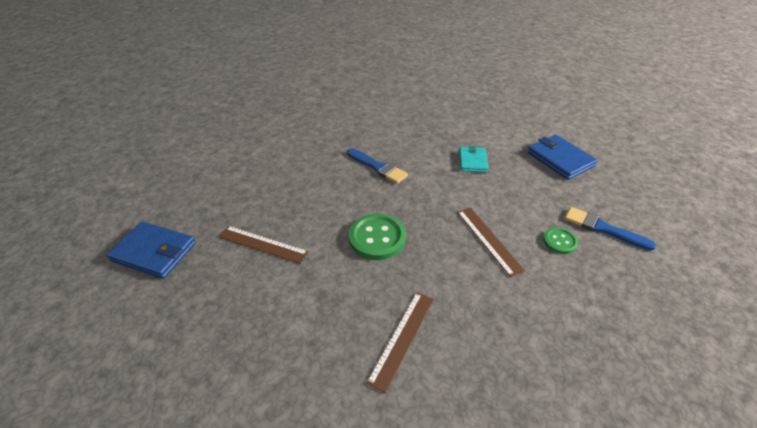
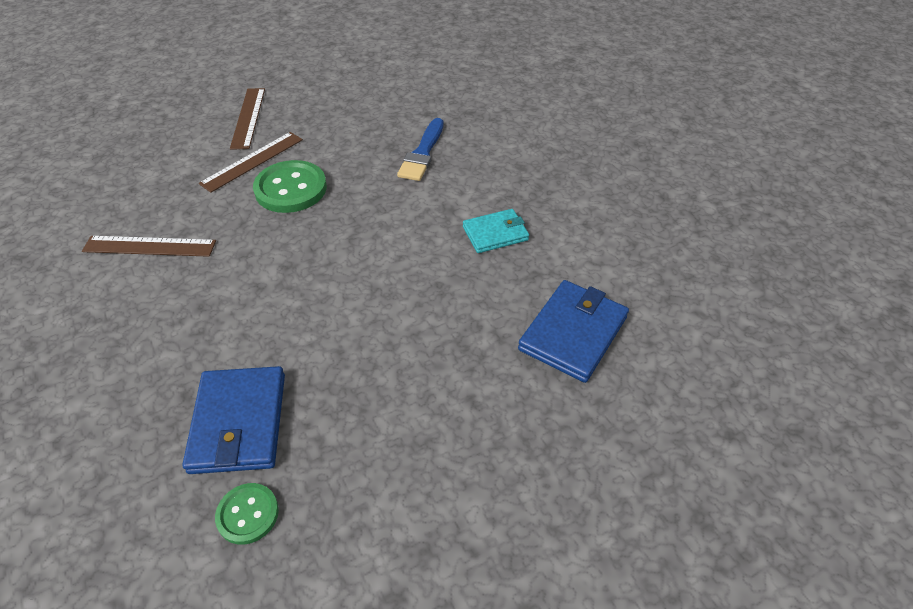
camera: 65 degrees right, 5 degrees up
blue wallet [107,221,196,279] -> blue wallet moved to [182,366,285,474]
brown ruler [457,207,525,277] -> brown ruler moved to [199,132,303,193]
green button [543,227,578,254] -> green button moved to [215,483,279,545]
blue brush [565,207,656,251] -> none

